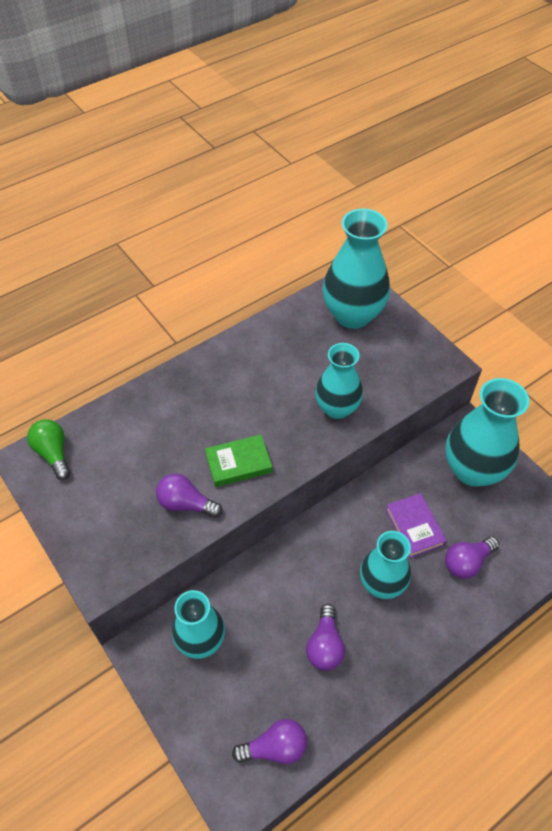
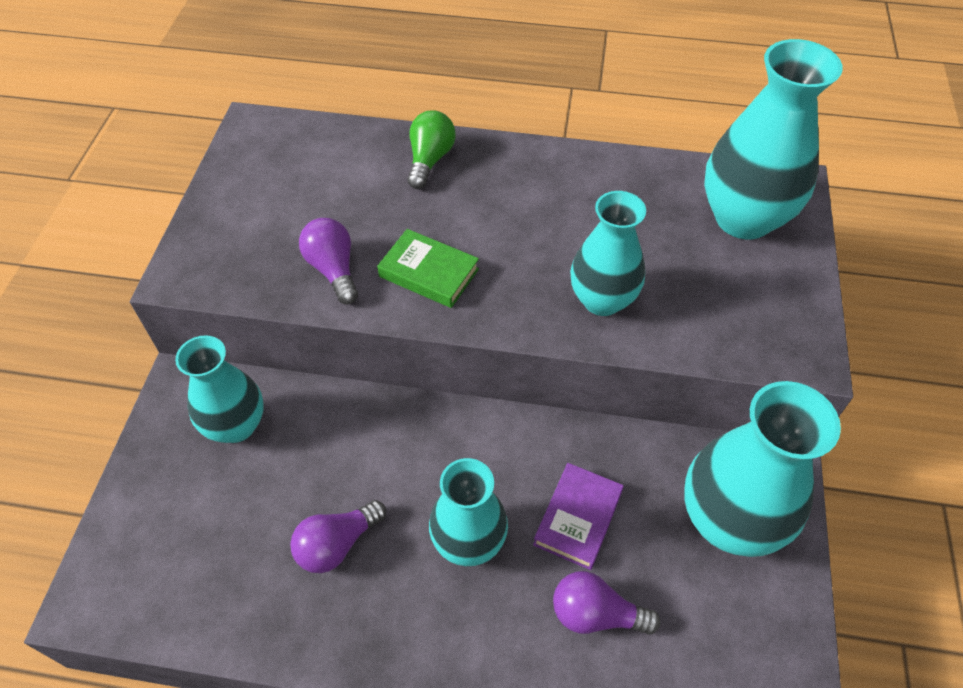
camera: 45 degrees right, 0 degrees up
green light bulb [27,419,70,480] -> green light bulb moved to [407,110,456,189]
purple light bulb [232,719,307,764] -> none

